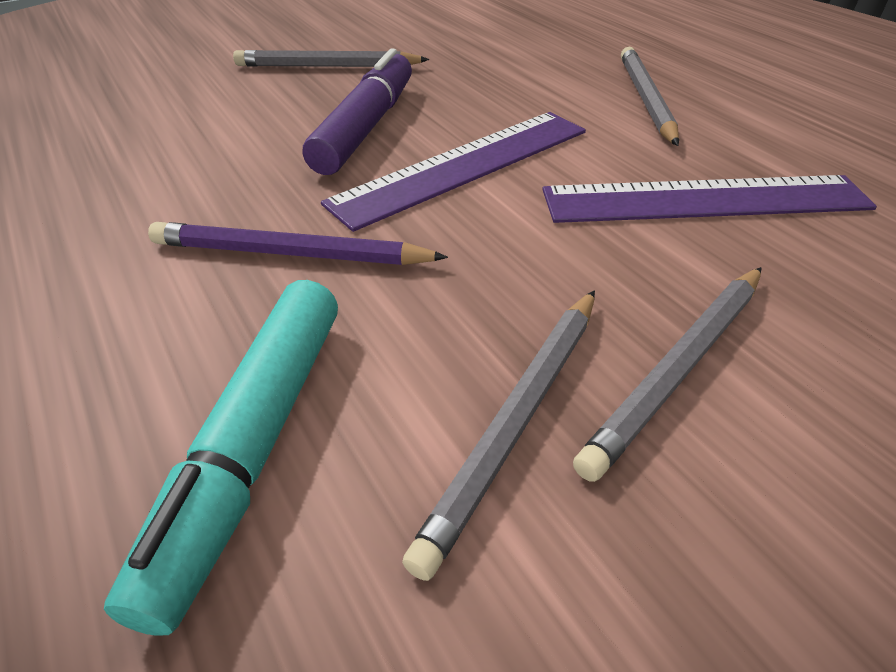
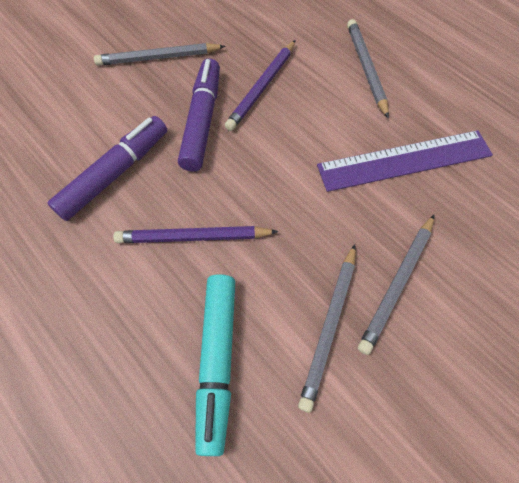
camera: 10 degrees left, 20 degrees up
purple ruler [321,112,586,232] -> none
none -> purple marker [48,116,167,221]
none -> purple pencil [225,40,296,131]

